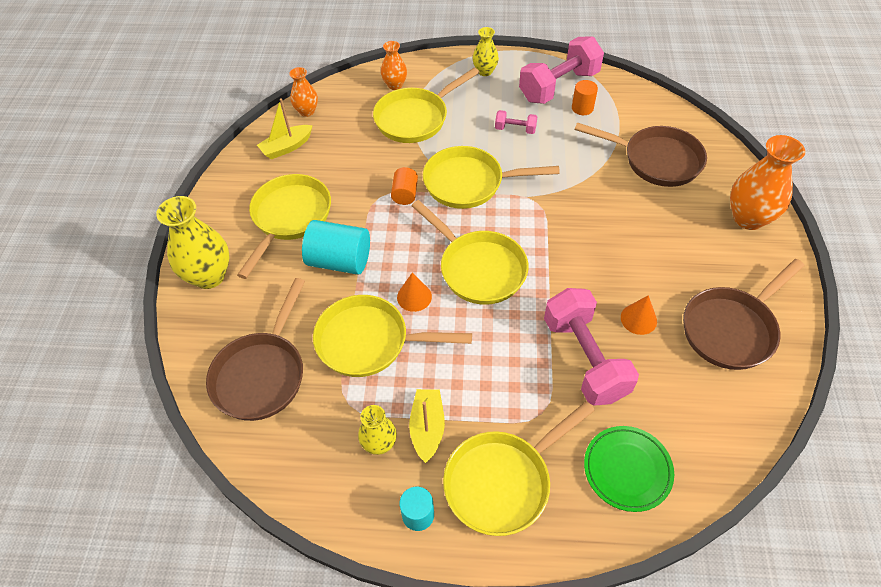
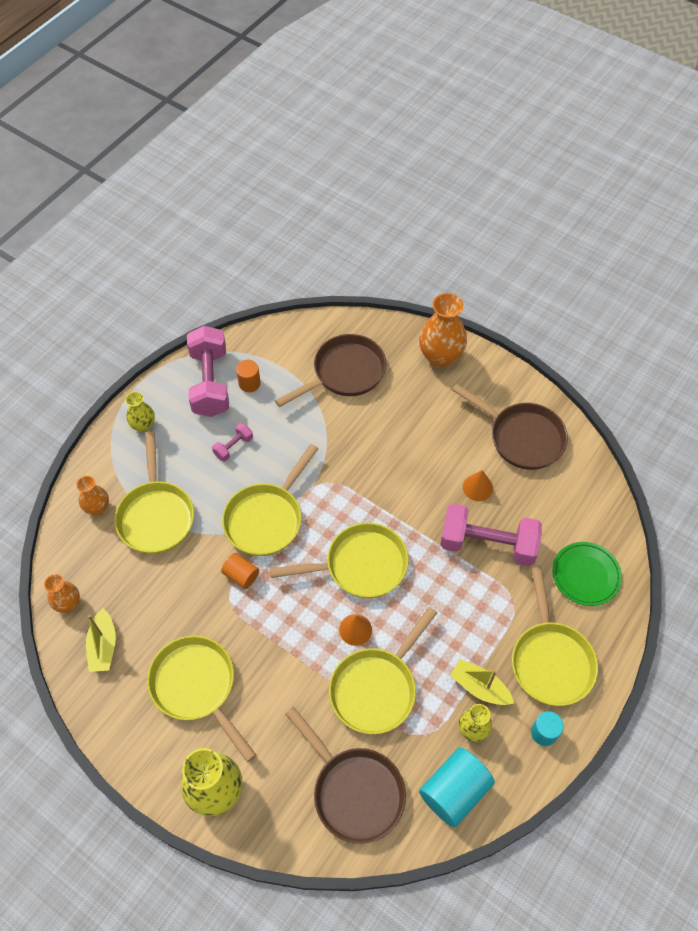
camera: 60 degrees left, 5 degrees up
turquoise cylinder [302,220,370,275] -> turquoise cylinder moved to [419,748,495,827]
brown pan [683,259,804,370] -> brown pan turned 45 degrees counterclockwise [452,383,568,470]

